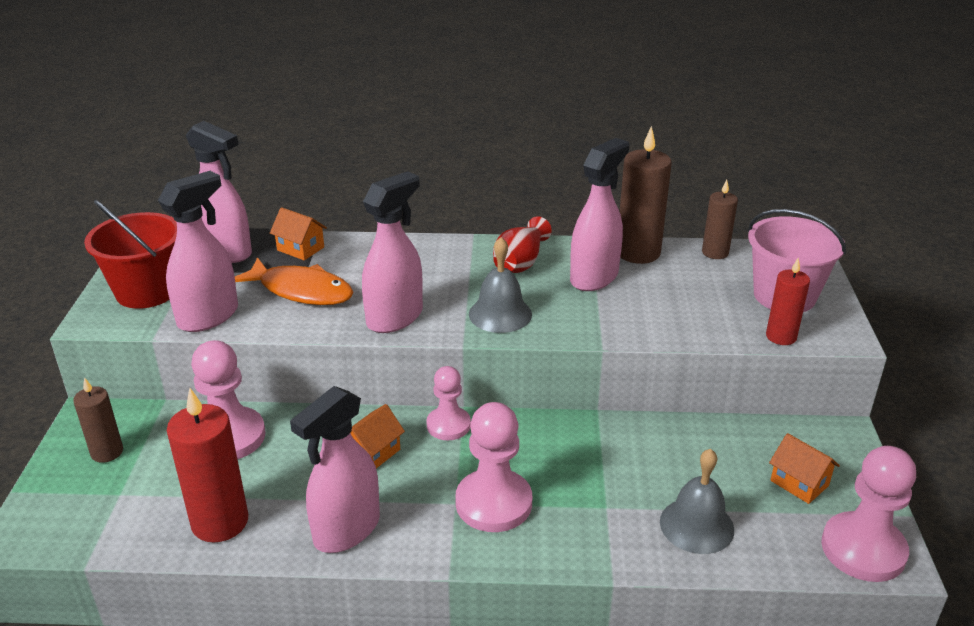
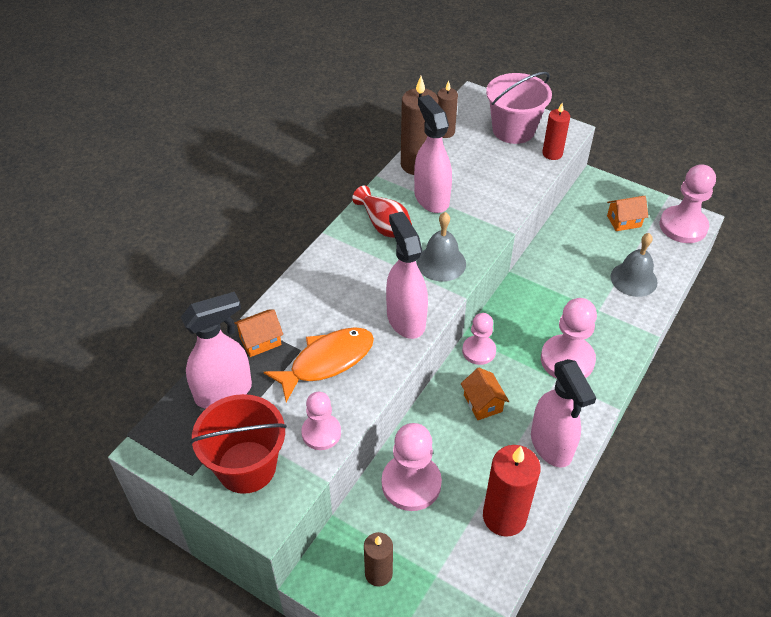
camera: 60 degrees left, 15 degrees up
pink spray bottle [158,171,238,332] -> pink pawn [301,392,341,450]

